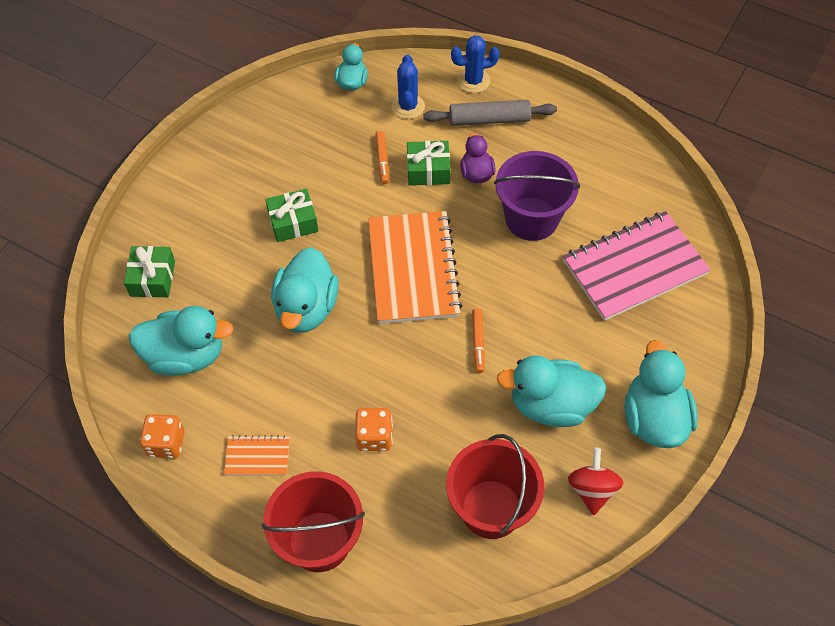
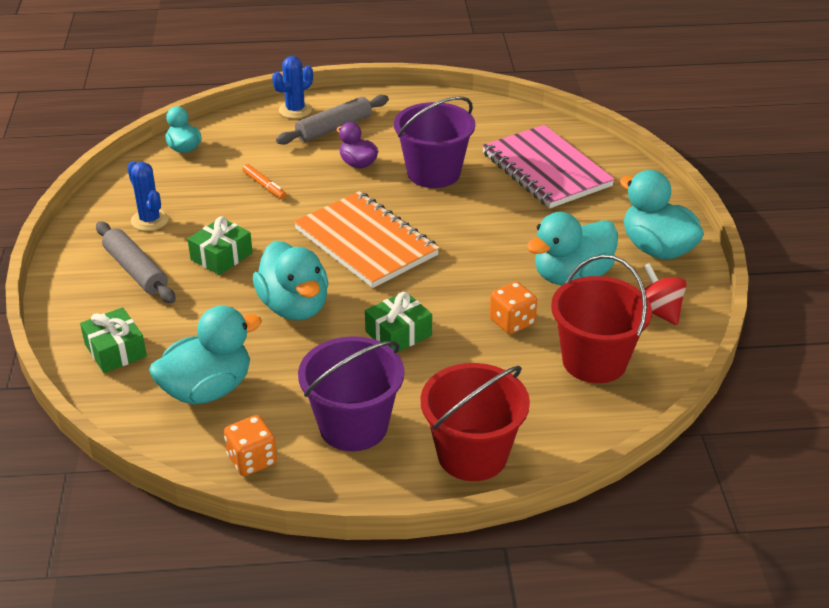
camera: 35 degrees left, 20 degrees down
orange notebook [224,435,290,476] -> purple bucket [298,336,404,451]
orange dice [355,408,393,451] -> orange dice moved to [490,282,537,334]
blue cactus [391,55,425,119] -> blue cactus moved to [127,161,169,231]
green gift [407,141,451,186] -> green gift moved to [365,291,432,352]
orange marker [472,308,485,373] -> none
pink notebook [563,211,711,321] -> pink notebook turned 60 degrees counterclockwise [482,125,615,208]
none -> grey rolling pin [96,221,176,303]

